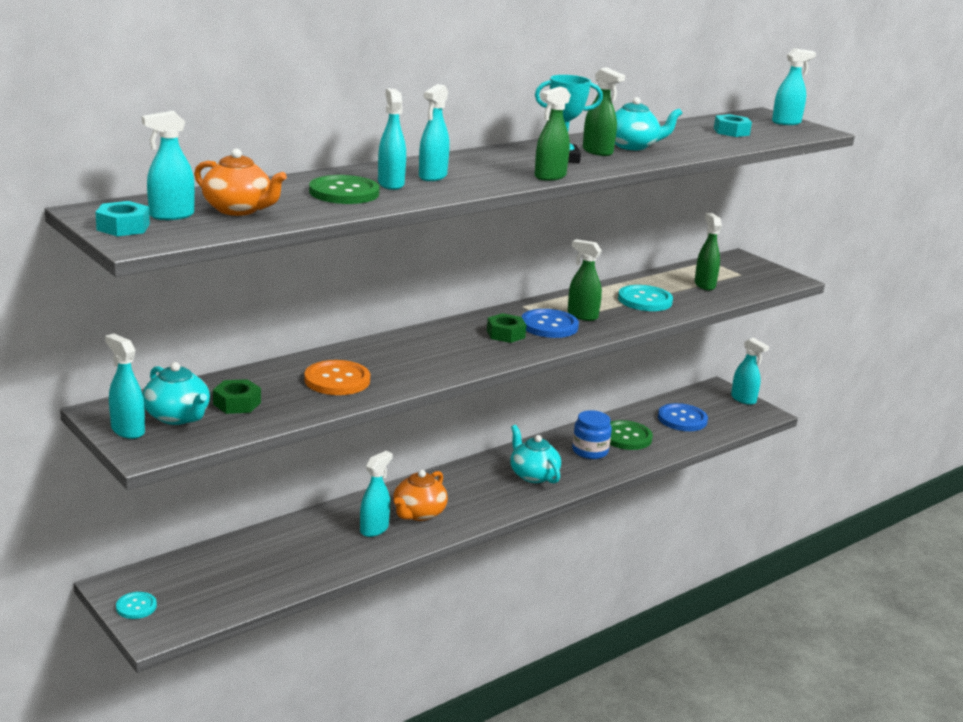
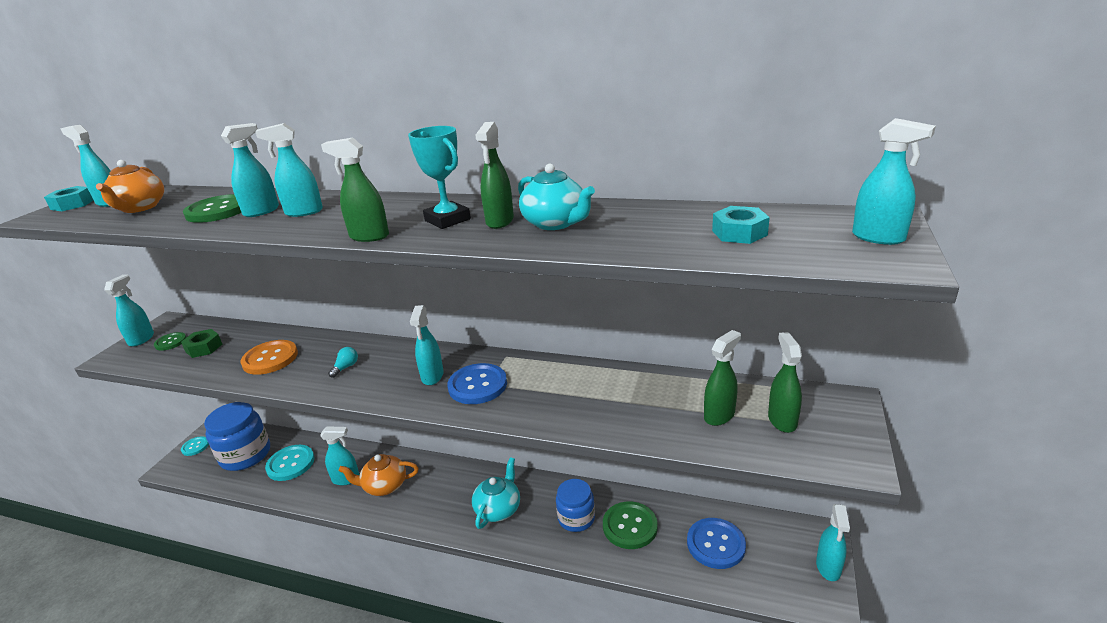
camera: 60 degrees right, 5 degrees up
turquoise teapot [143,362,210,425] -> green button [154,332,186,351]
green nut [487,313,526,343] -> turquoise spray bottle [410,305,444,385]
green spray bottle [568,239,602,321] -> green spray bottle moved to [768,332,802,433]
turquoise button [618,285,673,311] -> turquoise button moved to [265,445,315,481]
none -> blue jar [204,402,270,471]
none -> turquoise light bulb [328,347,358,378]

